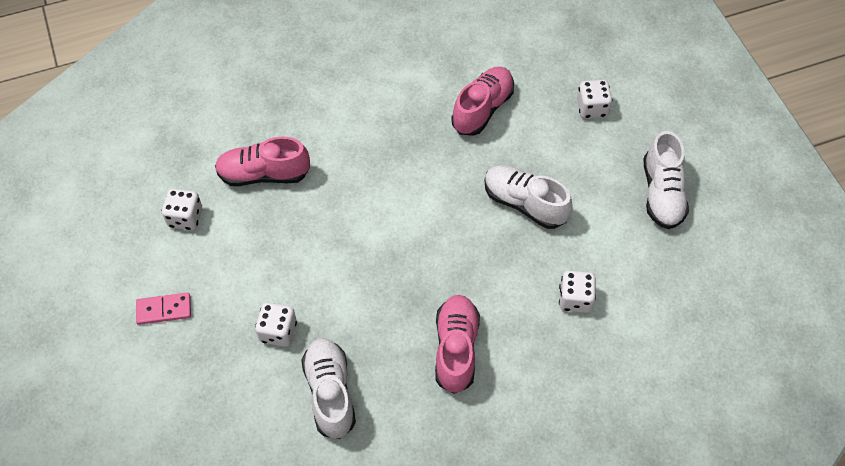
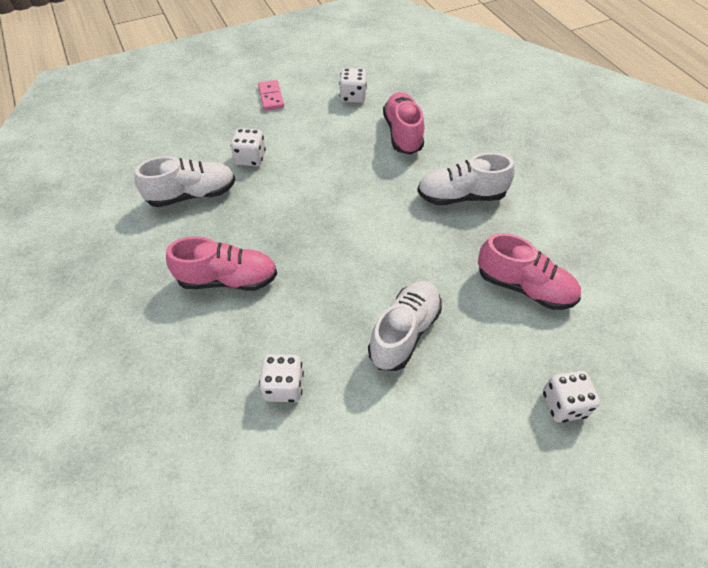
camera: 85 degrees right, 5 degrees down
white shoe [643,131,689,229] -> white shoe moved to [417,153,515,205]

